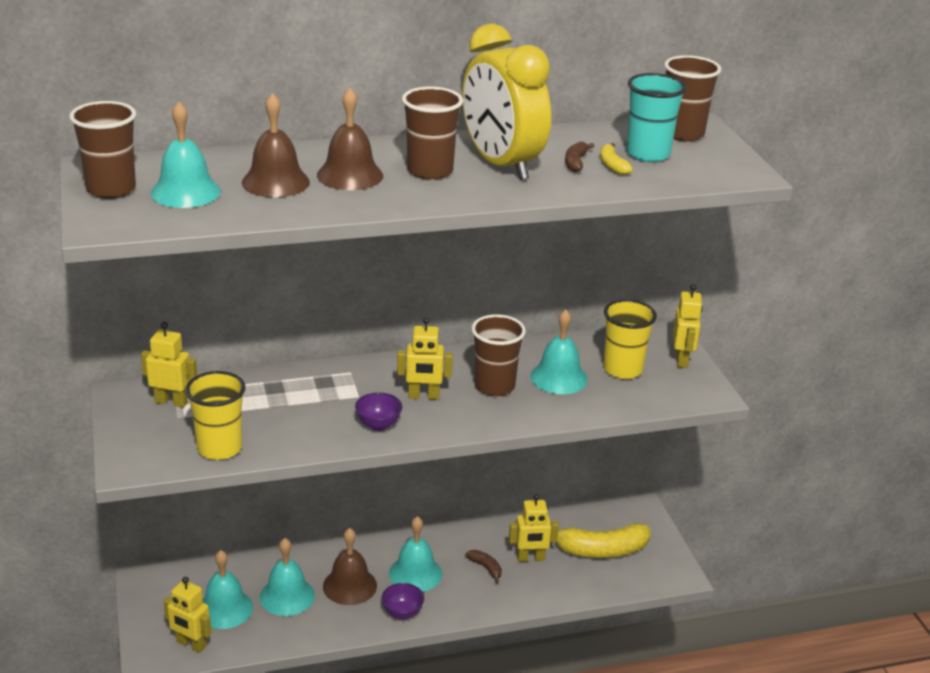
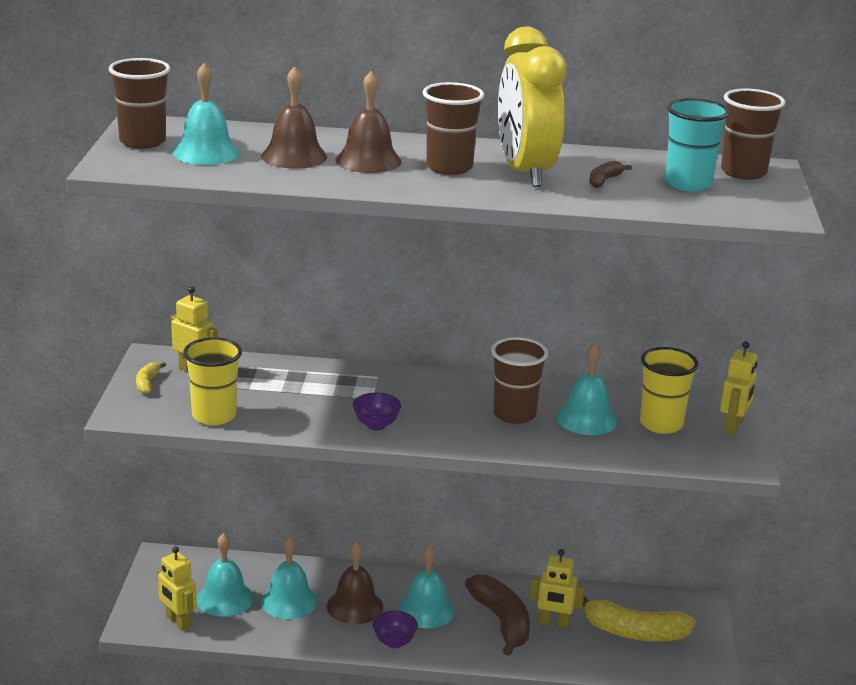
camera: 20 degrees right, 5 degrees down
yellow robot [397,317,453,400] -> none
brown banana [466,550,502,583] -> brown banana [465,575,530,656], size x2.17
yellow banana [600,143,633,175] -> yellow banana moved to [136,362,166,394]

